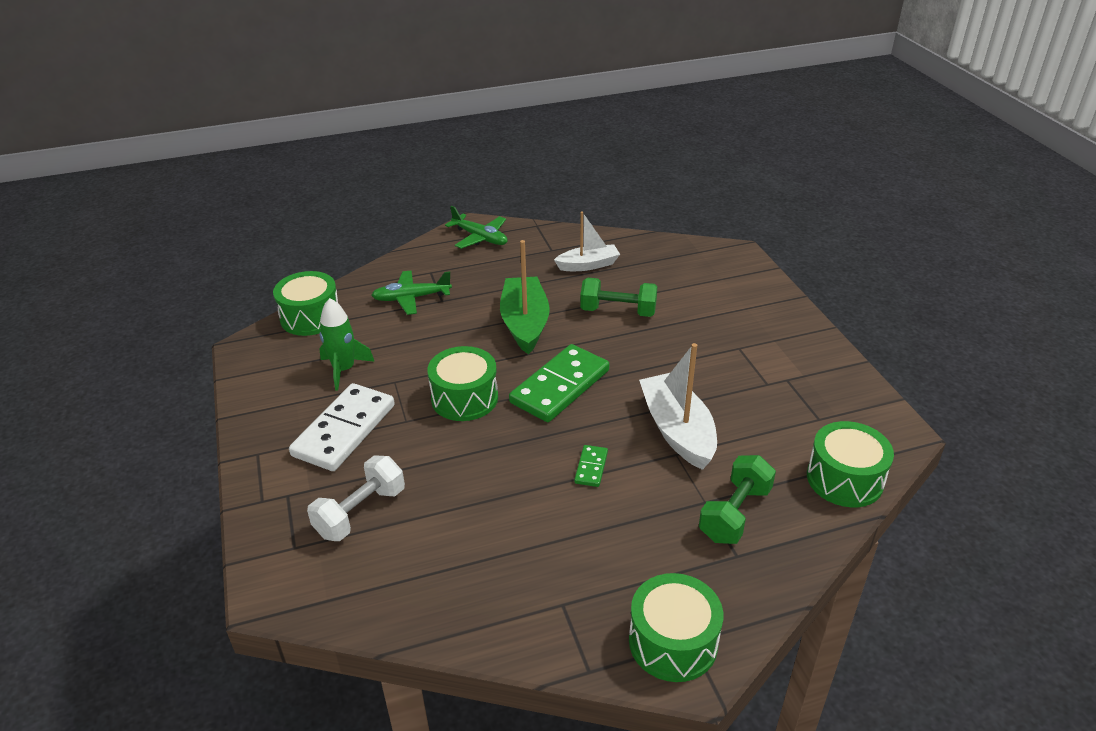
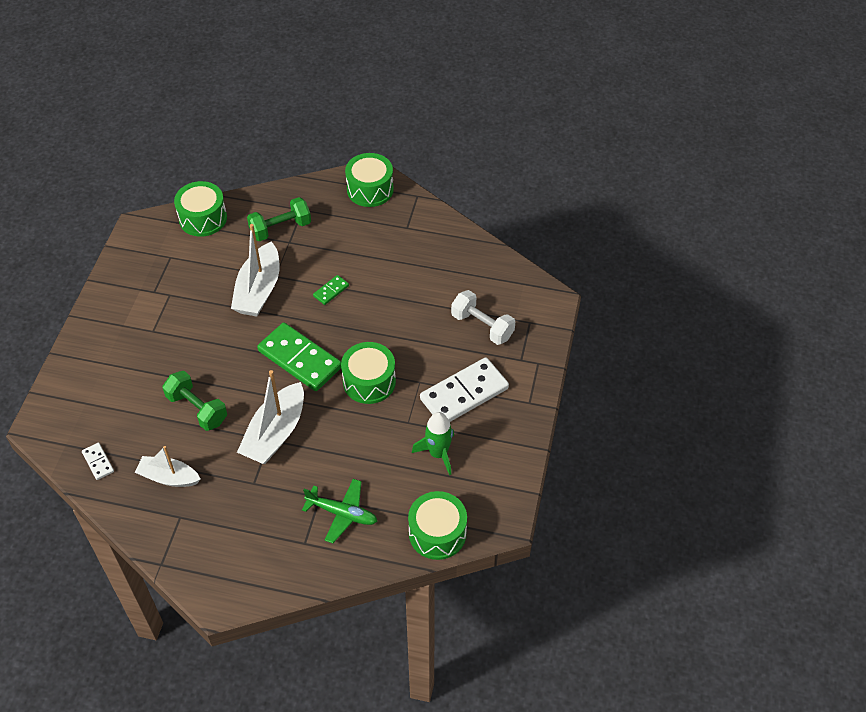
camera: 150 degrees left, 15 degrees up
white dumbbell [307,455,405,541] -> white dumbbell turned 60 degrees clockwise [451,290,515,345]
green plane [445,206,508,249] -> none
green boat [500,240,550,354] -> white boat [237,370,304,464]
green domino [509,344,609,422] -> green domino turned 60 degrees clockwise [257,323,341,391]
none -> white domino [82,443,114,480]

